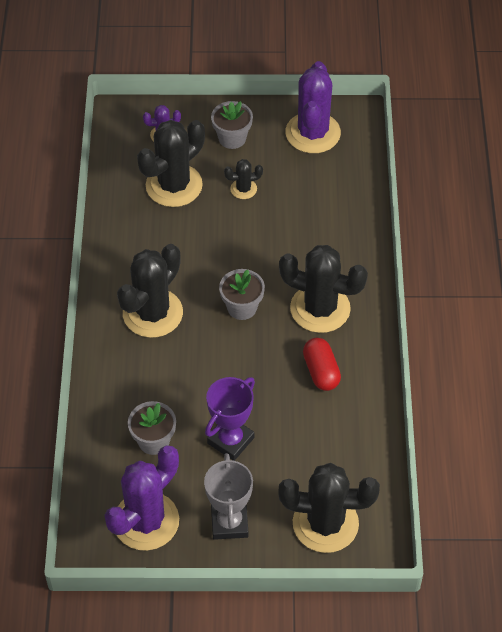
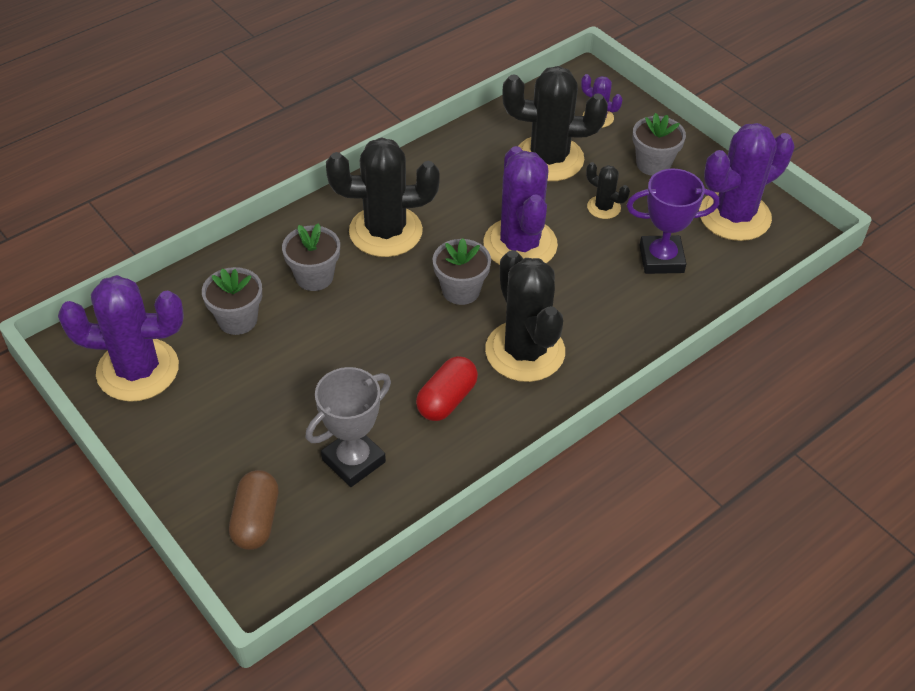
camera: 50 degrees right, 5 degrees down
grey trophy [204,453,253,540] -> grey trophy moved to [306,367,391,487]
purple trophy [205,377,255,461] -> purple trophy moved to [627,169,719,274]
black cactus [278,463,380,553] -> brown capsule [229,470,279,550]
none -> grey flower pot [282,223,340,291]
none -> purple cactus [483,146,558,265]

